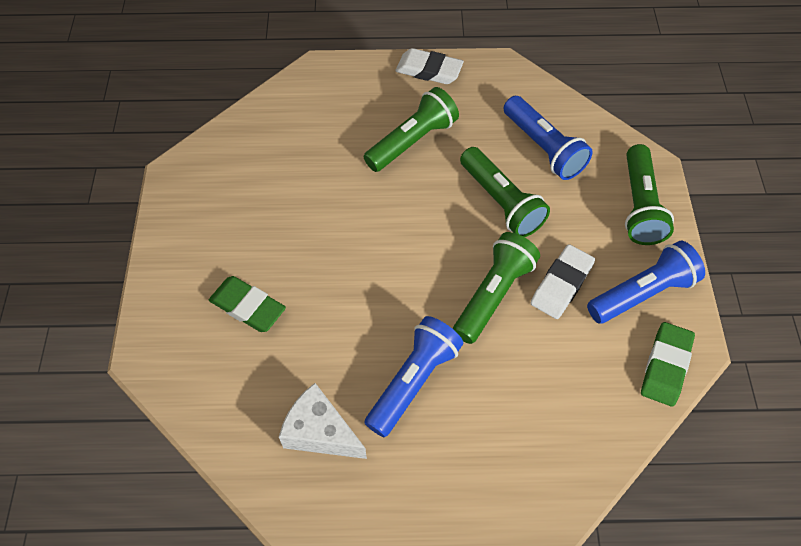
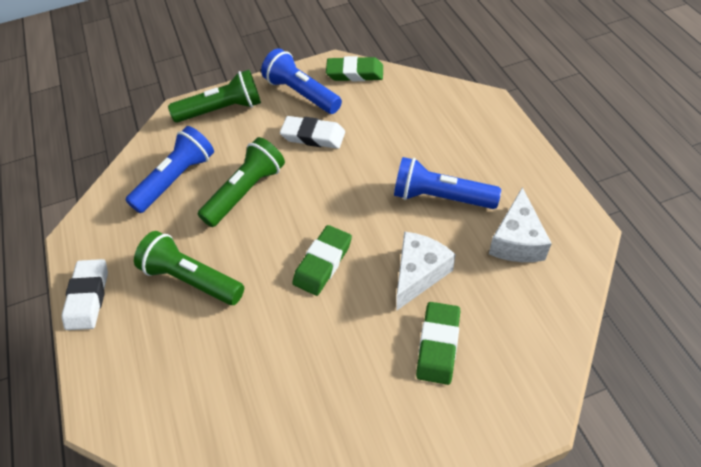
camera: 105 degrees left, 5 degrees down
green flashlight [453,232,540,344] -> none
none -> green eraser [292,225,352,296]
none -> white cheese [396,232,456,311]

